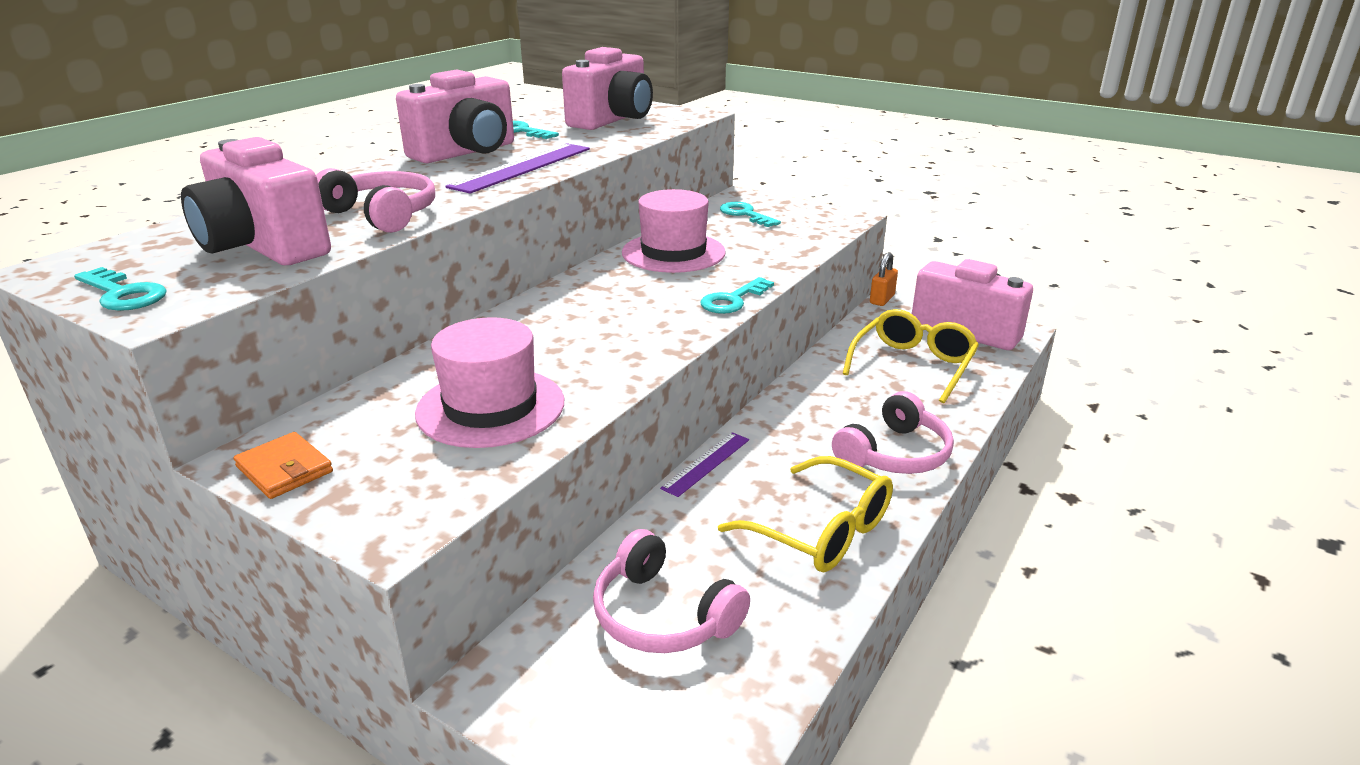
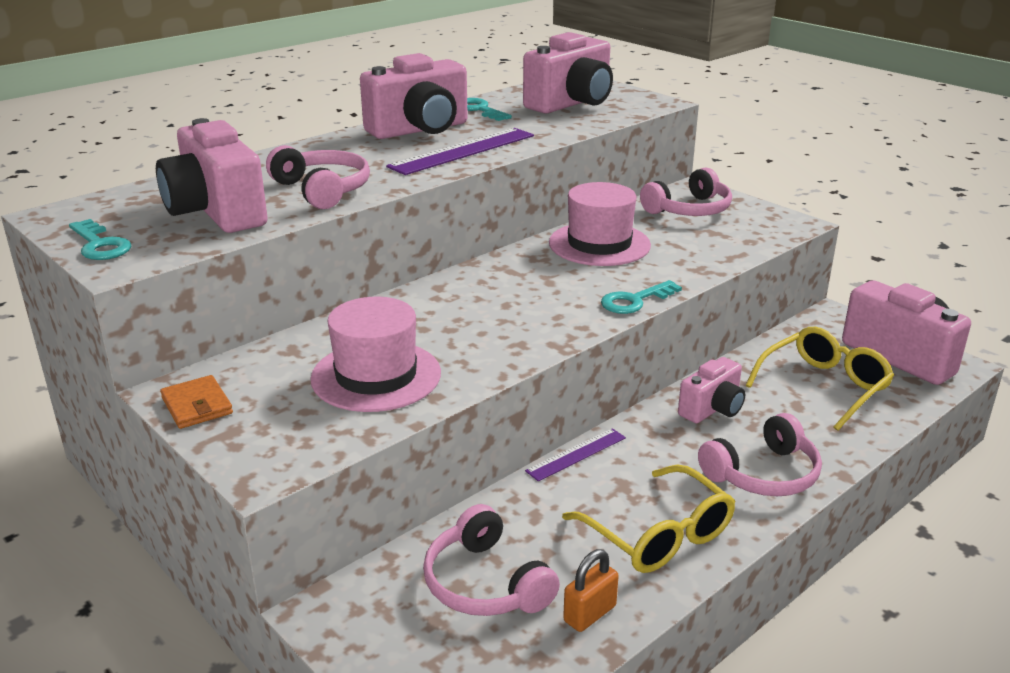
camera: 15 degrees right, 0 degrees up
turquoise key [720,202,781,227] -> pink headphones [640,168,732,216]
orange padlock [870,252,898,306] -> orange padlock moved to [563,549,619,632]
none -> pink camera [678,357,745,424]

